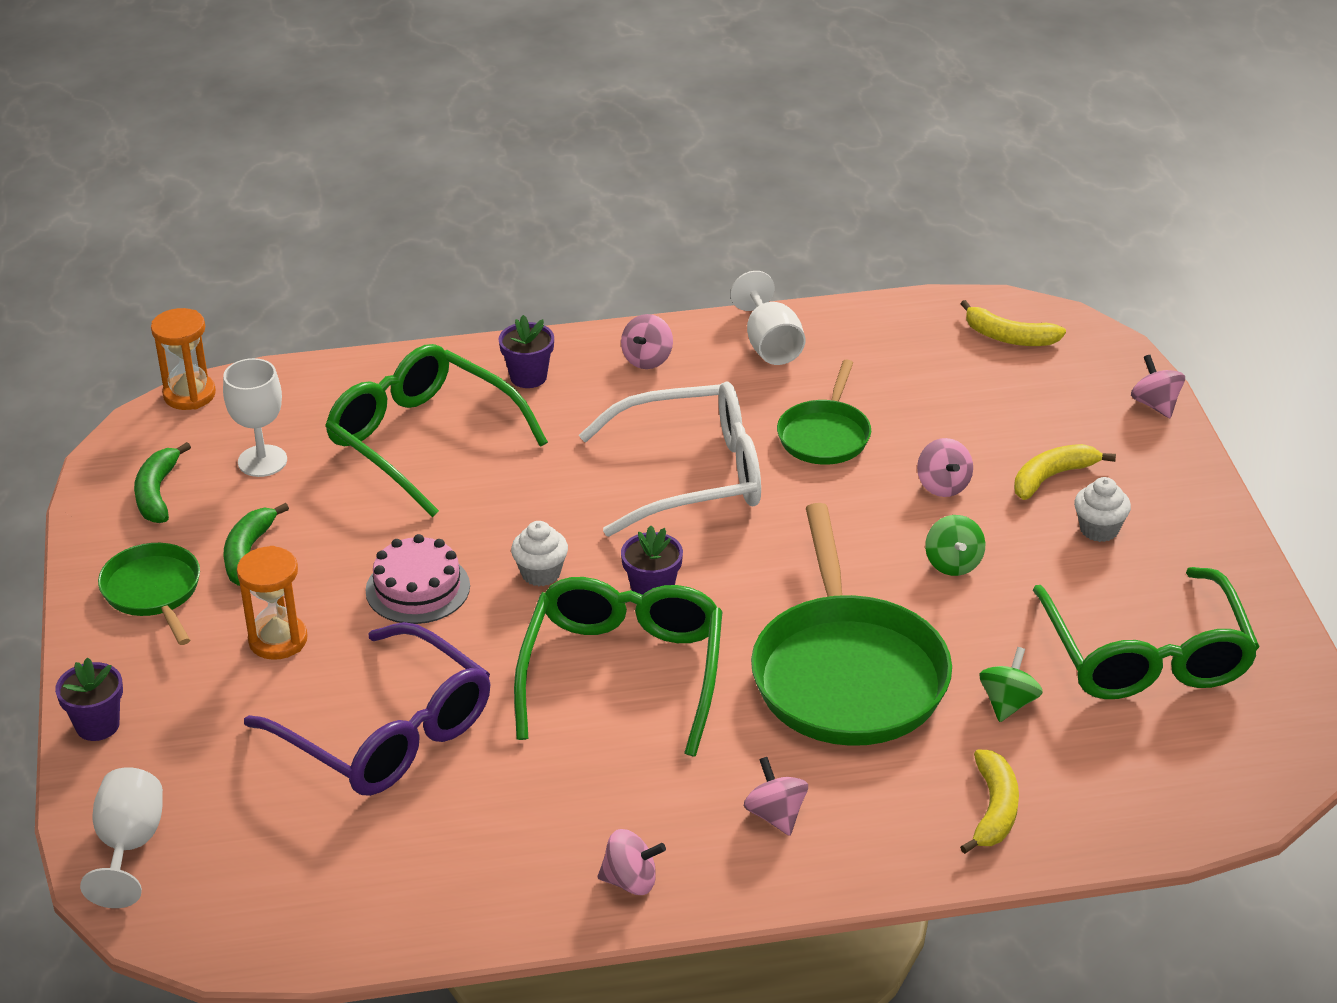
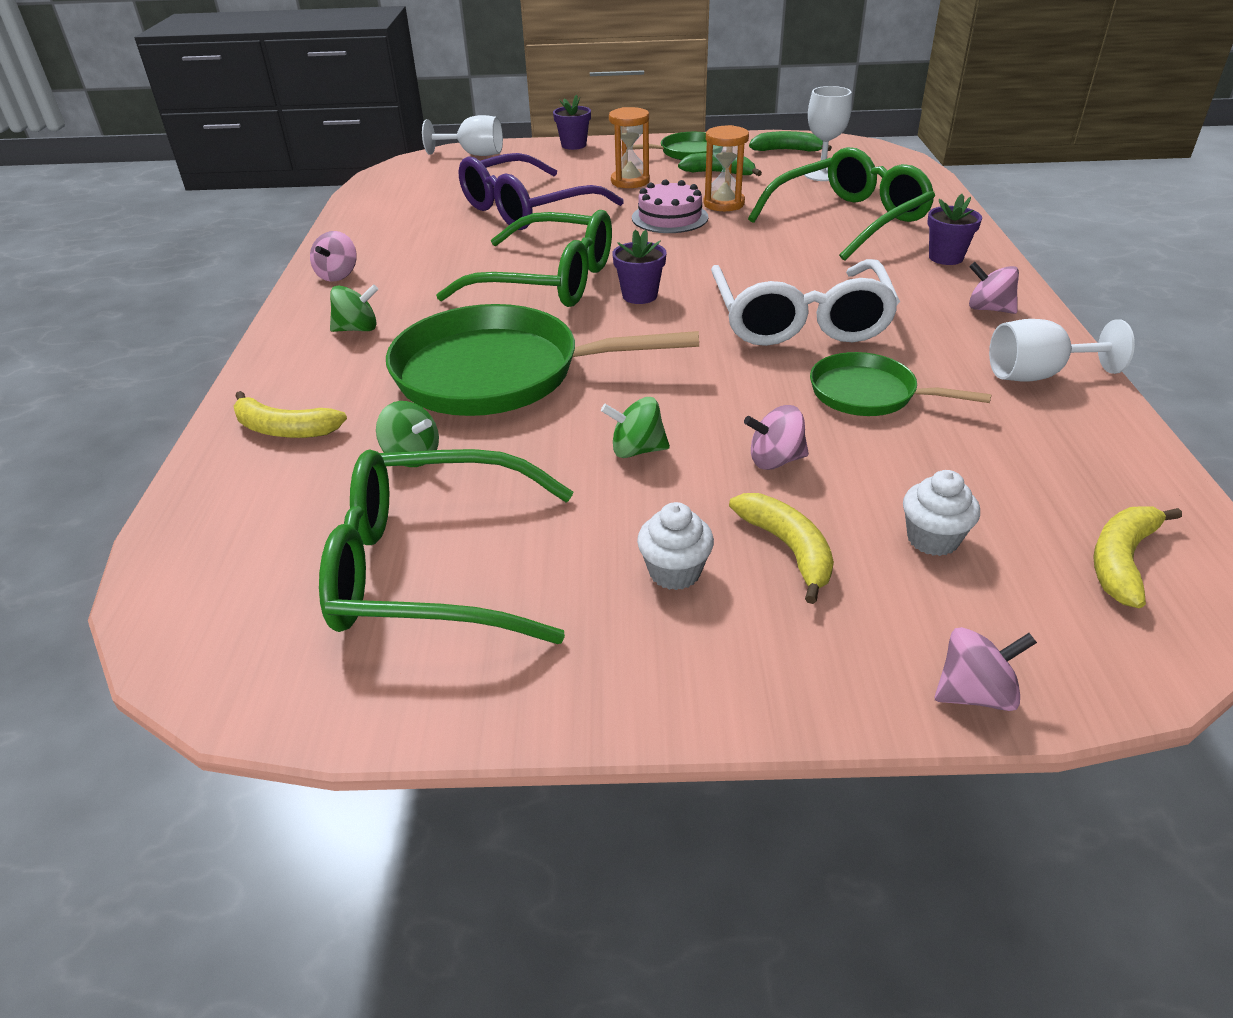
camera: 100 degrees right, 0 degrees up
orange hourglass [151,308,216,410] -> orange hourglass moved to [703,125,749,211]
white cupcake [511,521,568,586] -> white cupcake moved to [903,470,980,556]
pink spinning top [744,757,808,836] -> green spinning top [330,284,378,332]

